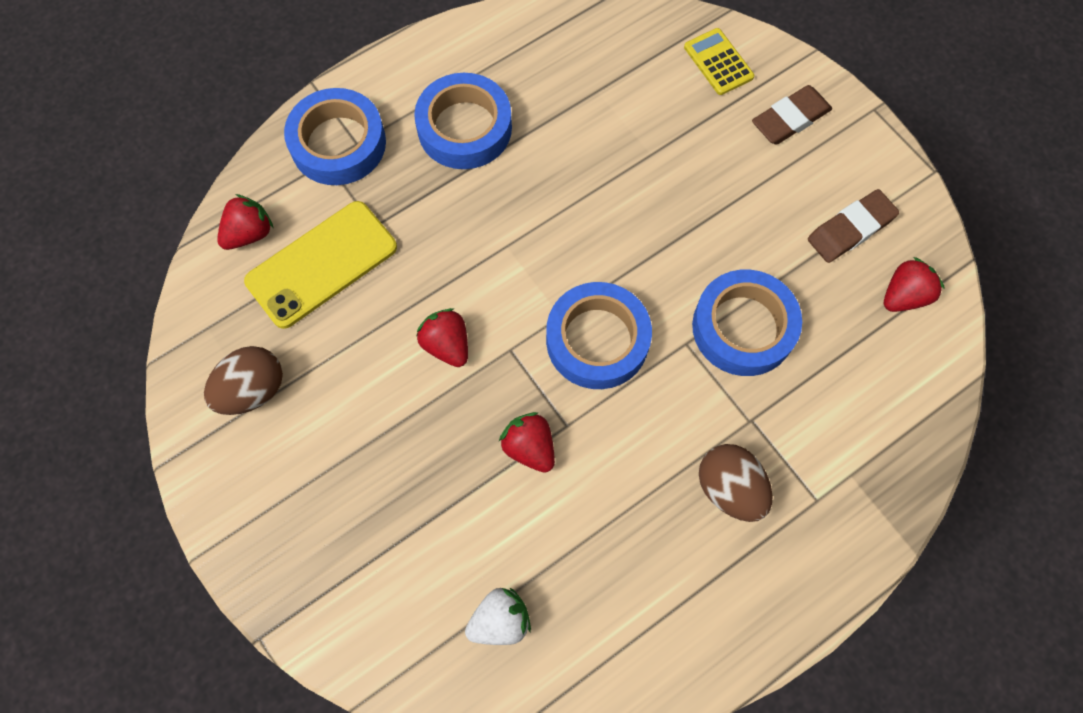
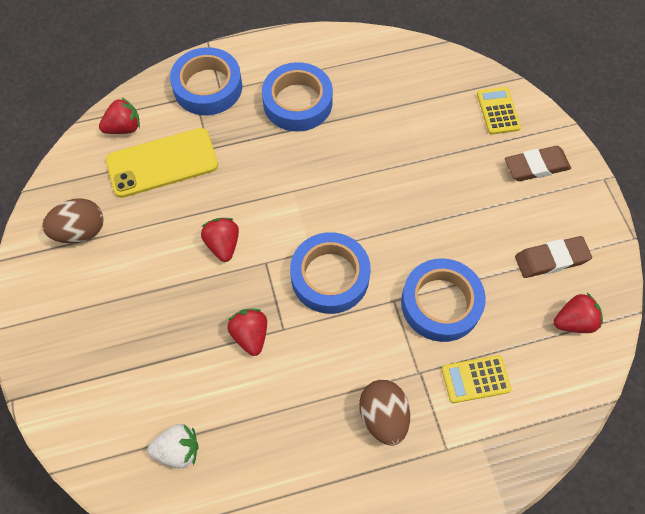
camera: 20 degrees right, 5 degrees down
none -> yellow calculator [442,355,511,403]

